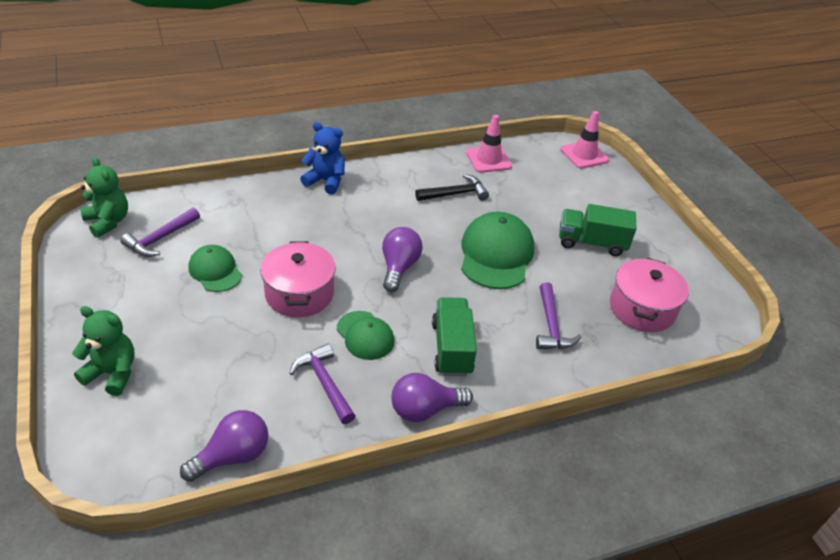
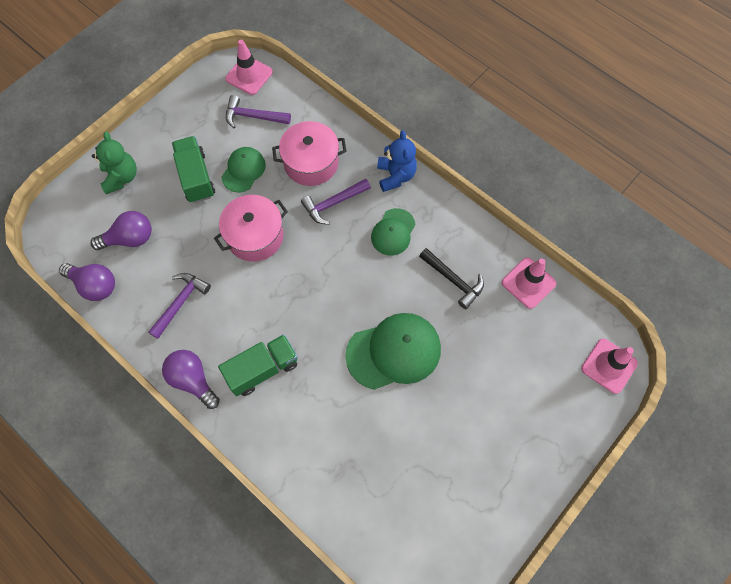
camera: 65 degrees right, 25 degrees up
green teddy bear [80,157,128,238] -> pink traffic cone [225,40,273,95]
green cap [337,311,394,360] -> green cap moved to [371,208,416,256]
purple light bulb [382,227,423,292] -> purple light bulb moved to [91,211,152,250]
purple hammer [536,282,581,349] -> purple hammer moved to [301,179,371,225]
green truck [559,204,637,256] -> green truck moved to [172,136,215,203]
pink pot [610,258,689,332] -> pink pot moved to [272,121,347,186]

